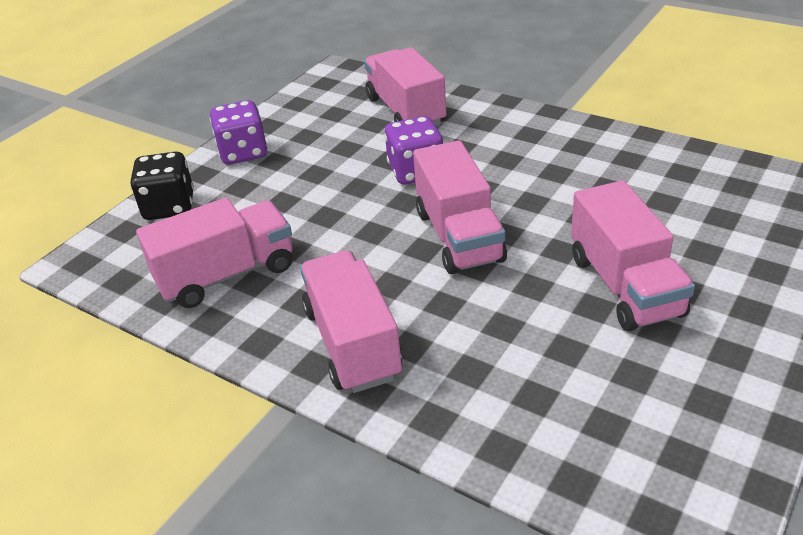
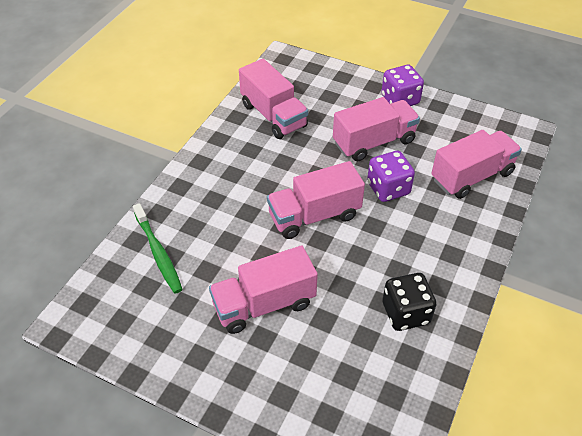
camera: 80 degrees right, 10 degrees up
black dice [130,151,194,220] -> black dice moved to [382,273,437,331]
pink truck [300,250,402,393] -> pink truck moved to [333,97,420,161]
none -> green toothbrush [133,203,183,294]

